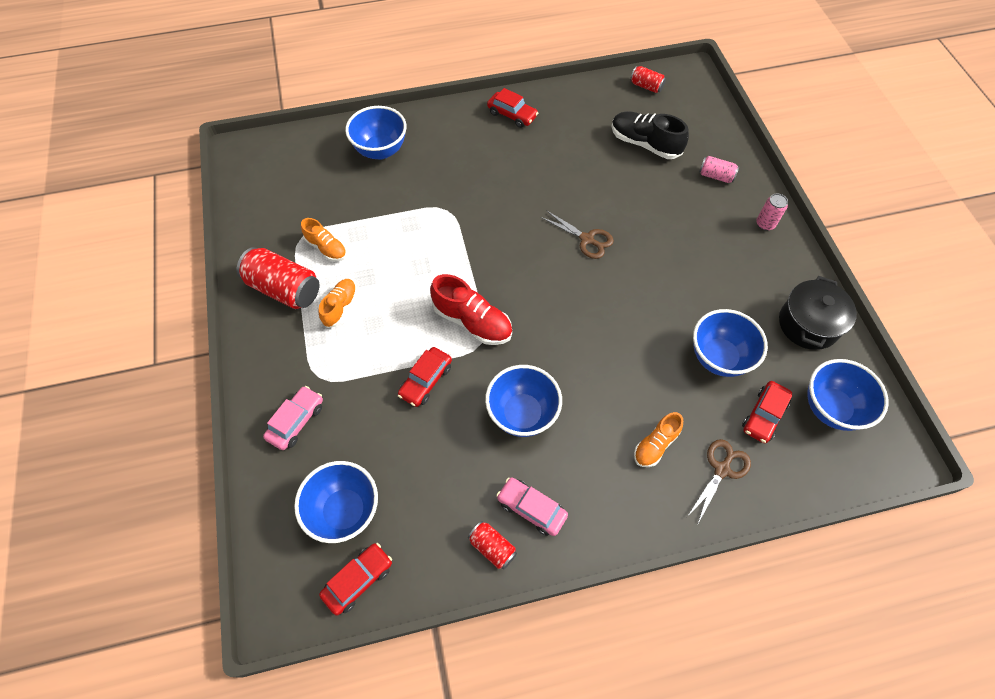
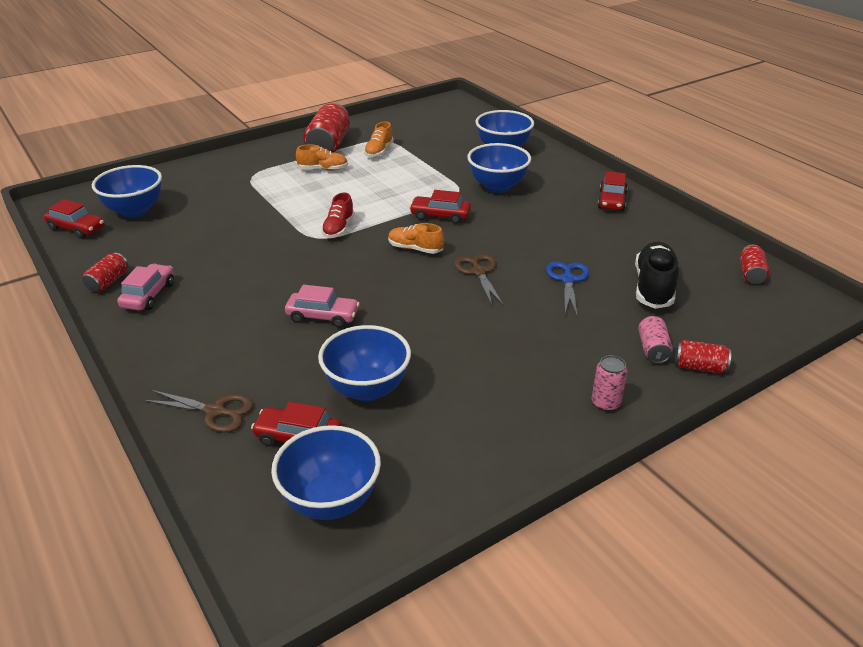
camera: 70 degrees right, 25 degrees down
pink car [263,386,323,450] -> pink car moved to [285,285,360,328]
red car [398,347,452,407] -> red car moved to [409,190,471,224]
red shoe [430,274,512,345] -> red shoe [321,193,355,238], size x0.63
blue bowl [485,365,562,437] -> blue bowl moved to [467,143,531,193]
brown scissors [541,210,614,259] -> brown scissors turned 150 degrees clockwise [454,254,504,306]
orange shoe [634,412,683,467] -> orange shoe moved to [388,223,444,254]
black pot [779,276,857,350] -> none
none -> blue scissors [546,262,589,315]
none -> red can [675,340,731,373]

